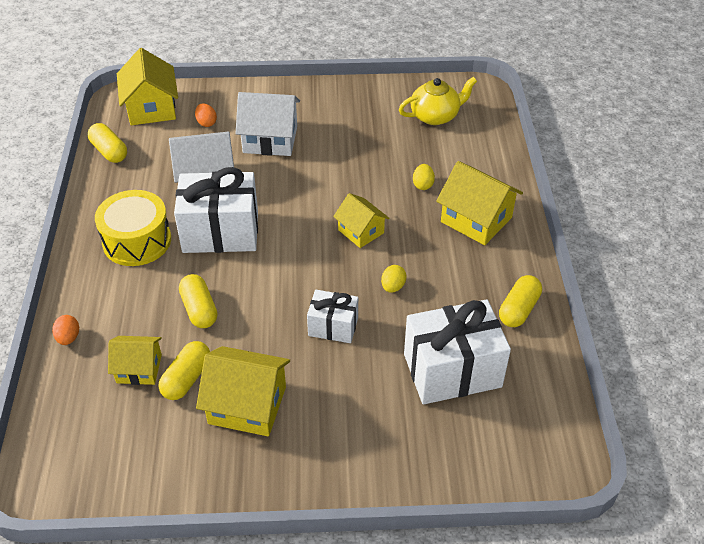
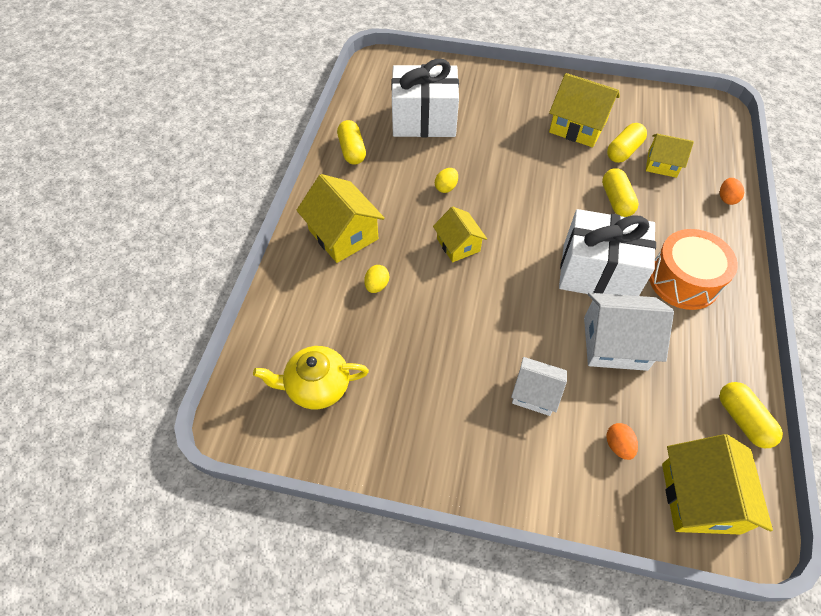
camera: 165 degrees left, 10 degrees up
yellow drum [95,190,171,266] -> orange drum [649,229,738,310]
white house [235,92,300,156] -> white house [511,357,567,416], size x0.63
white gift [307,290,358,343] -> none
yellow capsule [499,275,542,327] -> yellow capsule turned 60 degrees counterclockwise [337,120,366,165]

